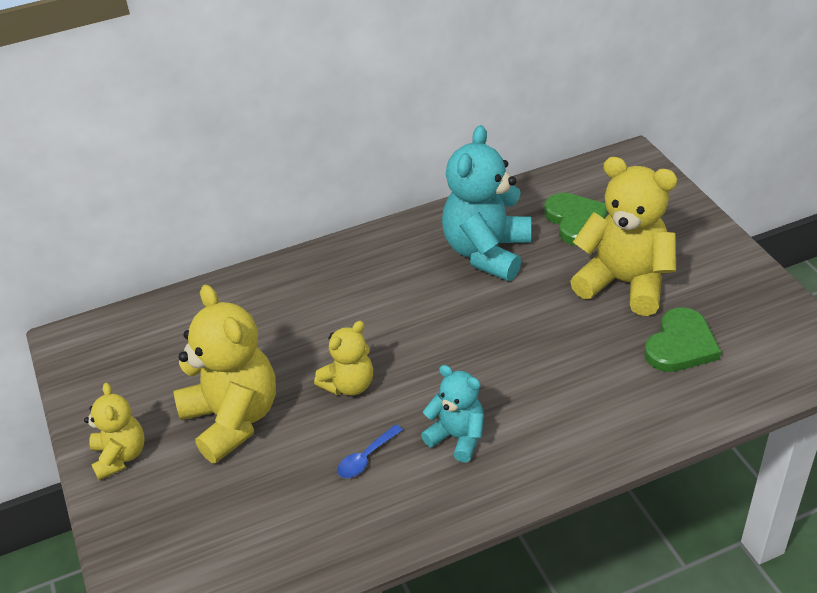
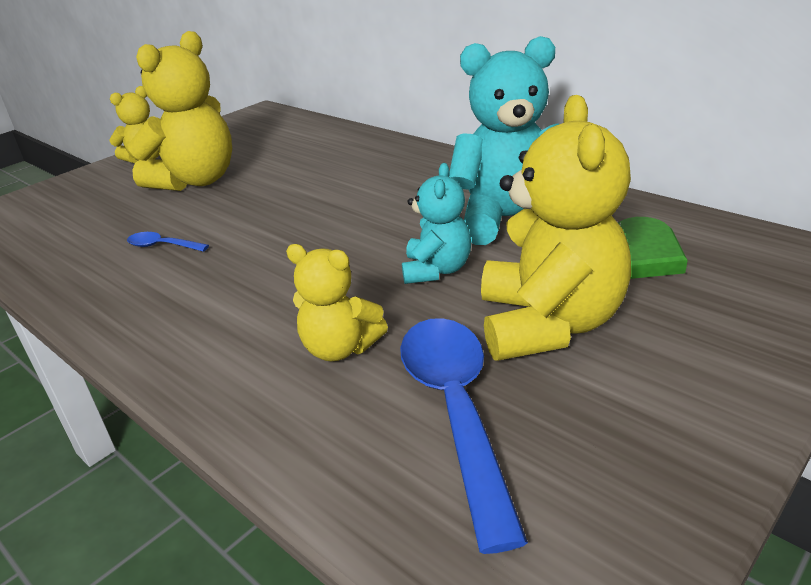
camera: 65 degrees right, 10 degrees down
yellow teddy bear [314,321,373,396] -> yellow teddy bear moved to [286,244,388,361]
turquoise teddy bear [421,365,484,463] -> turquoise teddy bear moved to [402,163,471,284]
green heart [644,307,721,372] -> blue spoon [400,318,528,554]

